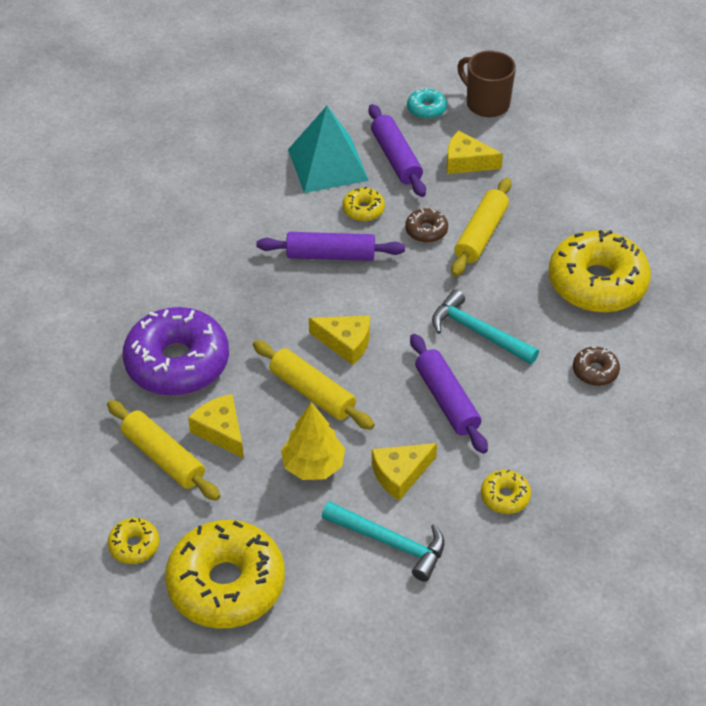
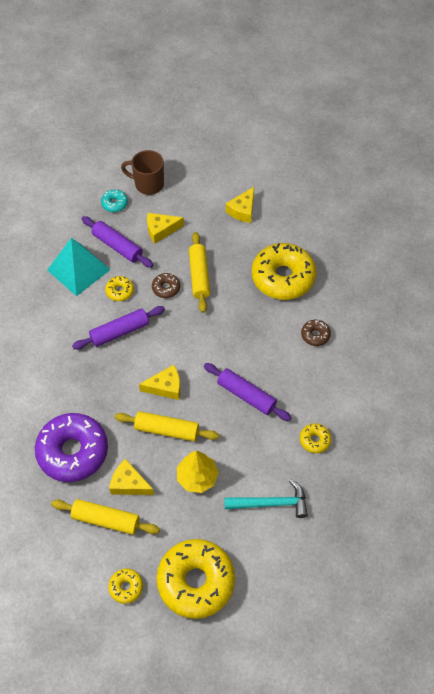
camera: 30 degrees left, 10 degrees up
yellow cheese [372,443,437,501] -> yellow cheese moved to [226,187,254,223]
turquoise hammer [432,289,539,365] -> none

